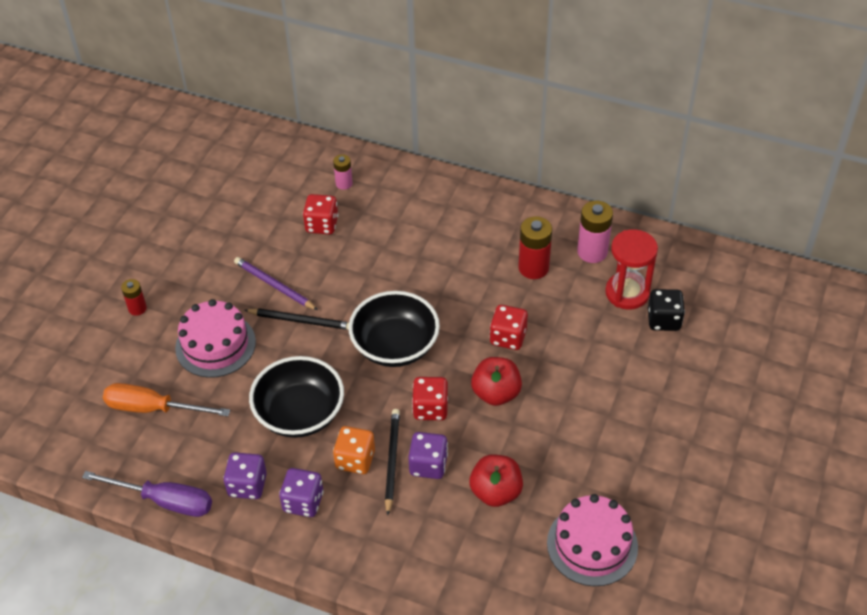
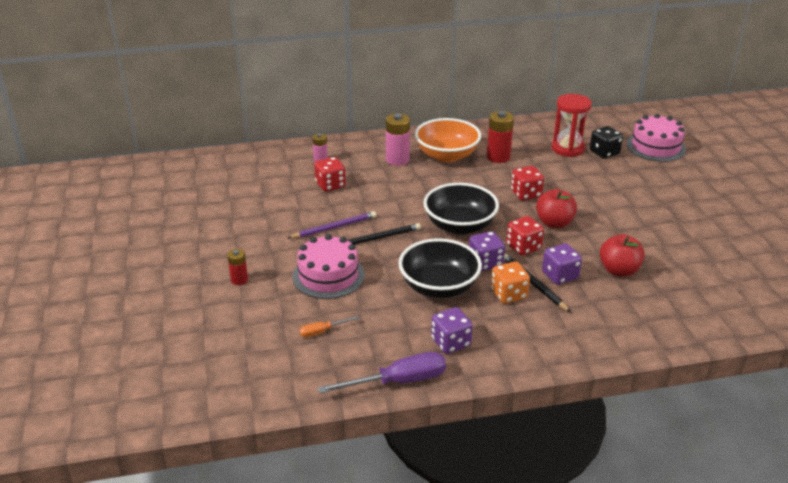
camera: 35 degrees left, 15 degrees down
orange screwdriver [103,383,230,416] -> orange screwdriver [299,316,359,337], size x0.51
purple pencil [234,257,318,310] -> purple pencil turned 150 degrees clockwise [288,211,376,239]
purple dice [279,468,324,517] -> purple dice moved to [469,231,505,271]
pink cake [547,494,638,586] -> pink cake moved to [626,114,686,162]
pink battery [577,201,613,263] -> pink battery moved to [386,113,410,166]
none -> orange bowl [415,118,481,162]

